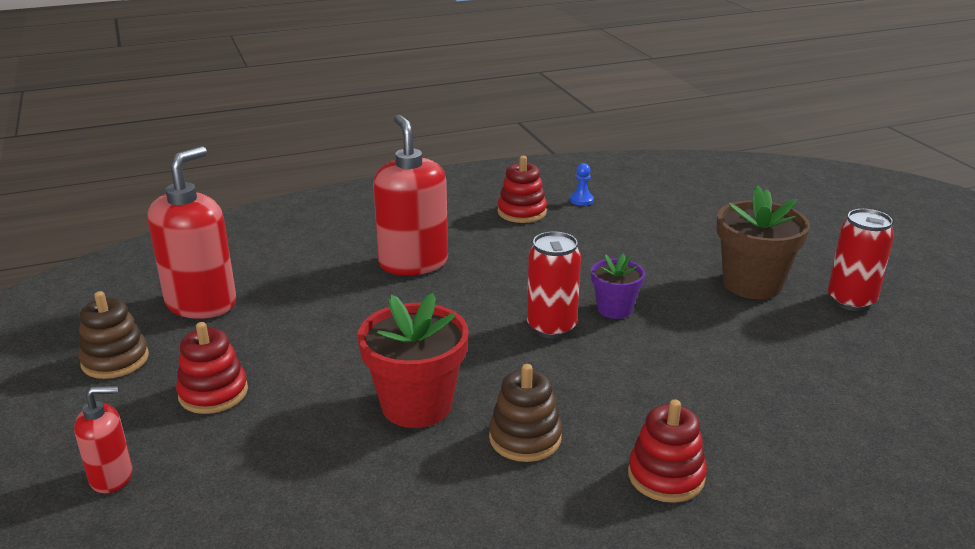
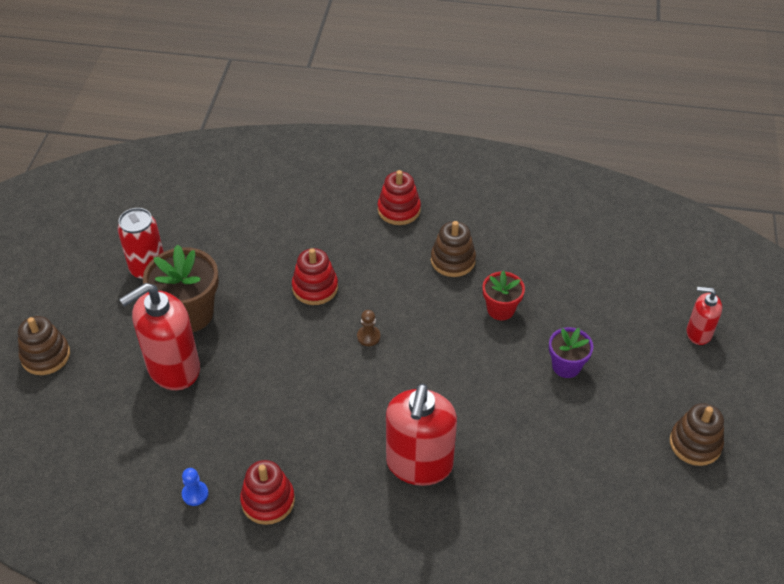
camera: 150 degrees left, 20 degrees up
red soap dispenser [148,146,236,319] -> red soap dispenser moved to [119,283,200,390]
red stacking toy [176,322,248,414] -> red stacking toy moved to [292,248,338,305]
red flower pot [358,293,469,428] -> red flower pot [483,271,525,320], size x0.58
red can [527,231,581,339] -> brown pawn [357,310,380,346]
purple flower pot [591,254,645,319] -> purple flower pot moved to [549,327,594,378]
none -> brown stacking toy [18,316,70,375]

